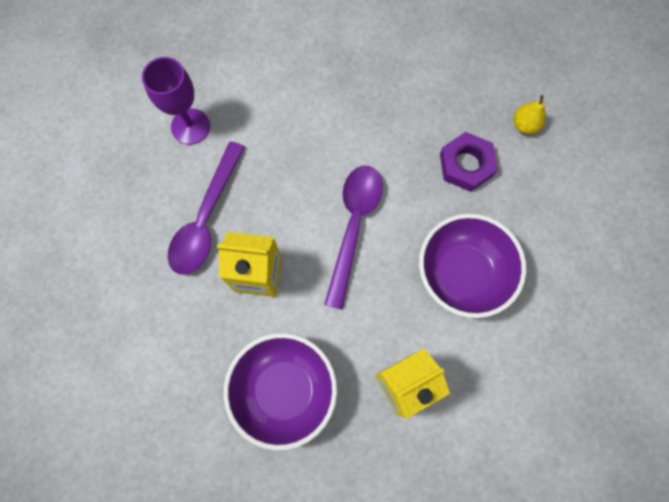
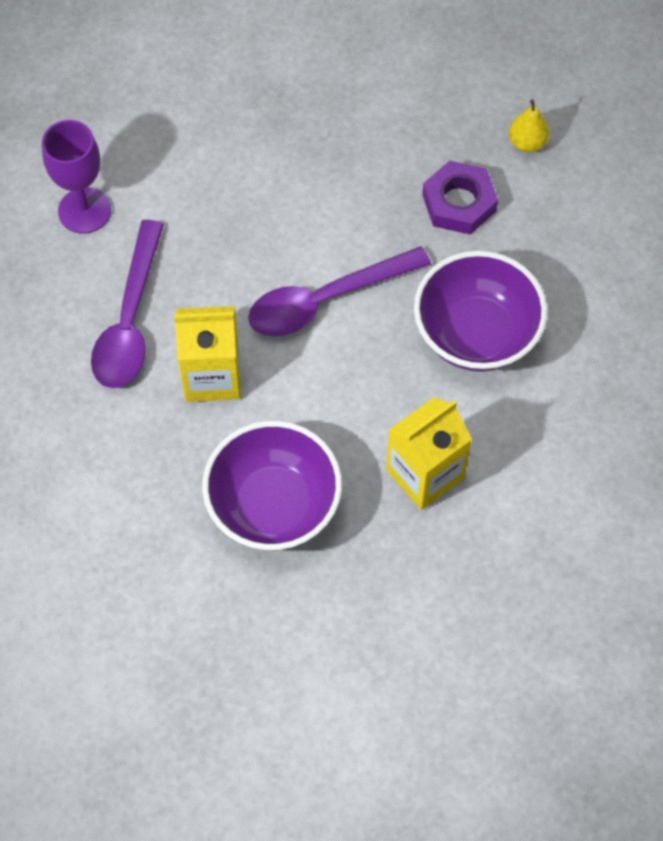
camera: 10 degrees left, 10 degrees down
purple spoon [324,166,383,309] -> purple spoon turned 120 degrees counterclockwise [248,246,431,336]

